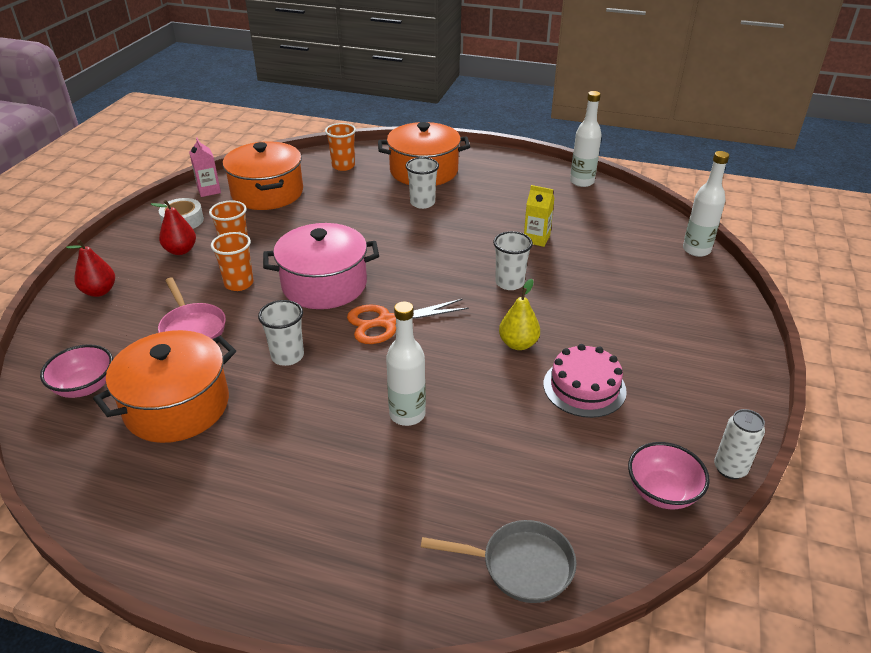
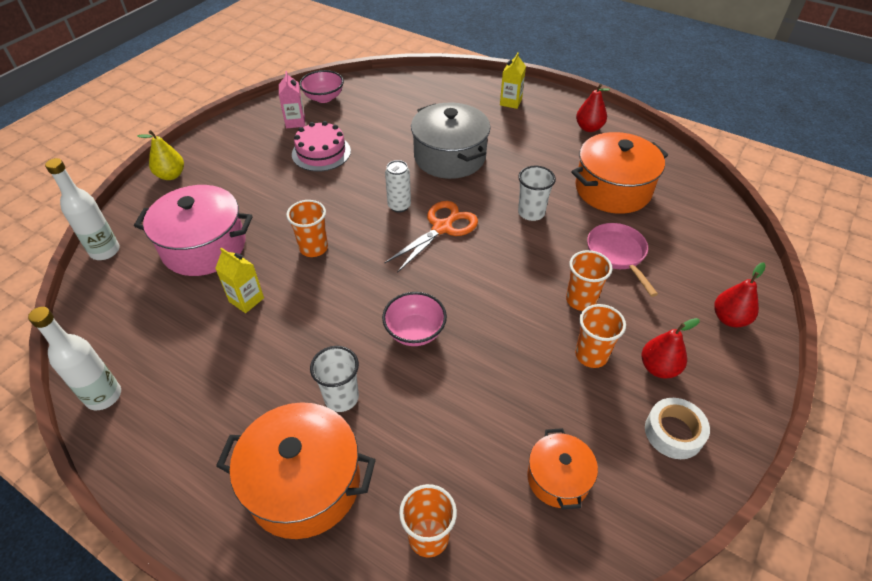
camera: 165 degrees left, 10 degrees up
pink bowl [40,344,113,398] -> pink bowl moved to [382,292,447,346]
pink carton [189,138,221,197] -> pink carton moved to [279,71,305,128]
orange pot [223,141,303,210] -> orange pot [527,428,598,509], size x0.56
pink pot [263,223,379,309] -> pink pot moved to [134,185,252,276]
orange scissors [347,299,469,344] -> orange scissors turned 45 degrees counterclockwise [385,201,478,273]
white bottle [386,302,426,426] -> grey pot [411,103,490,179]
grey pan [421,520,577,603] -> none
white cup [493,231,533,290] -> orange cup [286,200,328,257]
yellow pear [499,279,540,350] -> yellow pear moved to [137,130,184,180]
white can [714,409,765,479] -> white can moved to [385,160,411,213]
none -> yellow carton [500,52,526,109]
none -> red pear [576,84,610,132]

